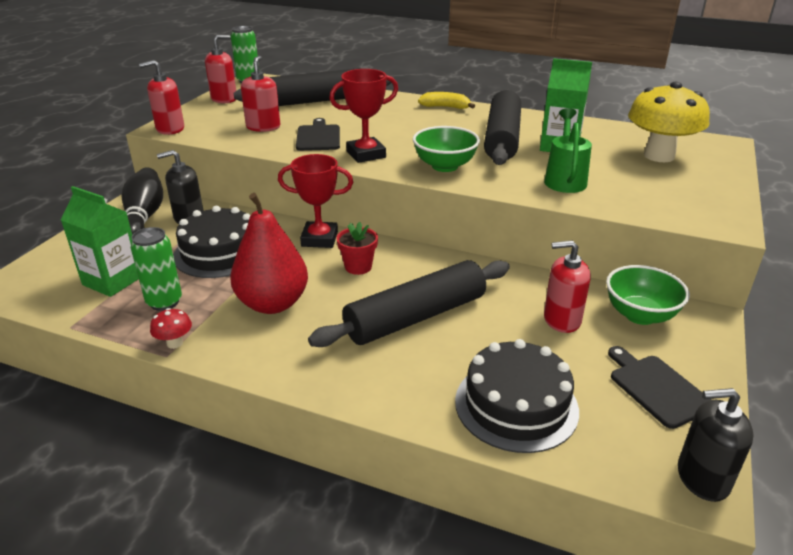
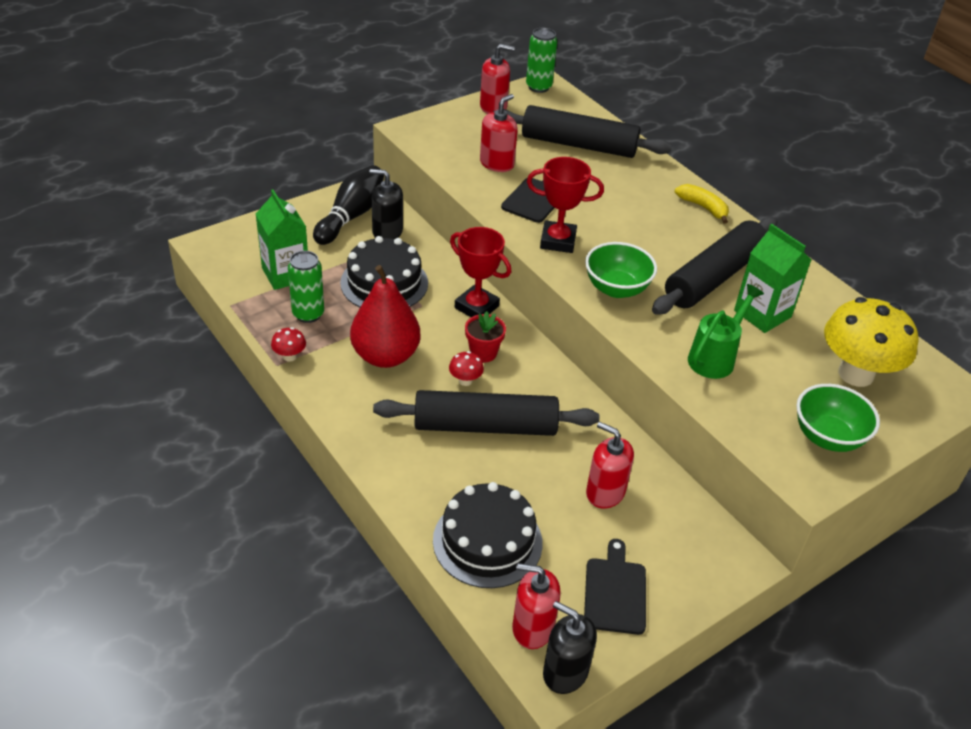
camera: 30 degrees right, 10 degrees up
red soap dispenser [139,60,184,135] -> red soap dispenser moved to [512,563,561,649]
green bowl [606,265,690,325] -> green bowl moved to [796,384,880,452]
none -> red mushroom [449,351,484,386]

